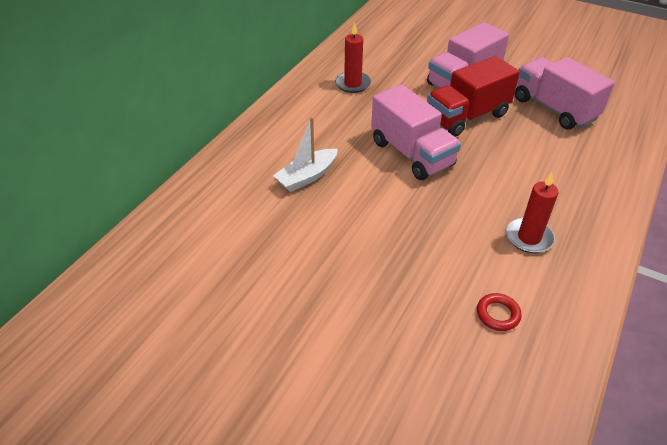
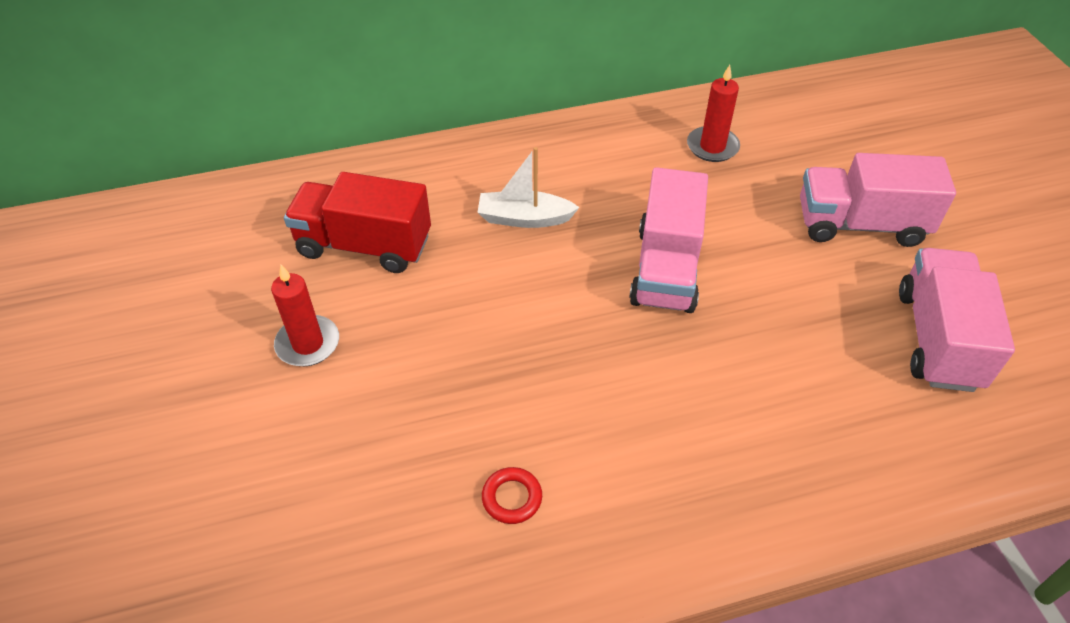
camera: 45 degrees right, 5 degrees up
red truck [427,56,520,137] -> red truck moved to [284,172,431,273]
red candle [506,172,558,253] -> red candle moved to [271,265,339,366]

